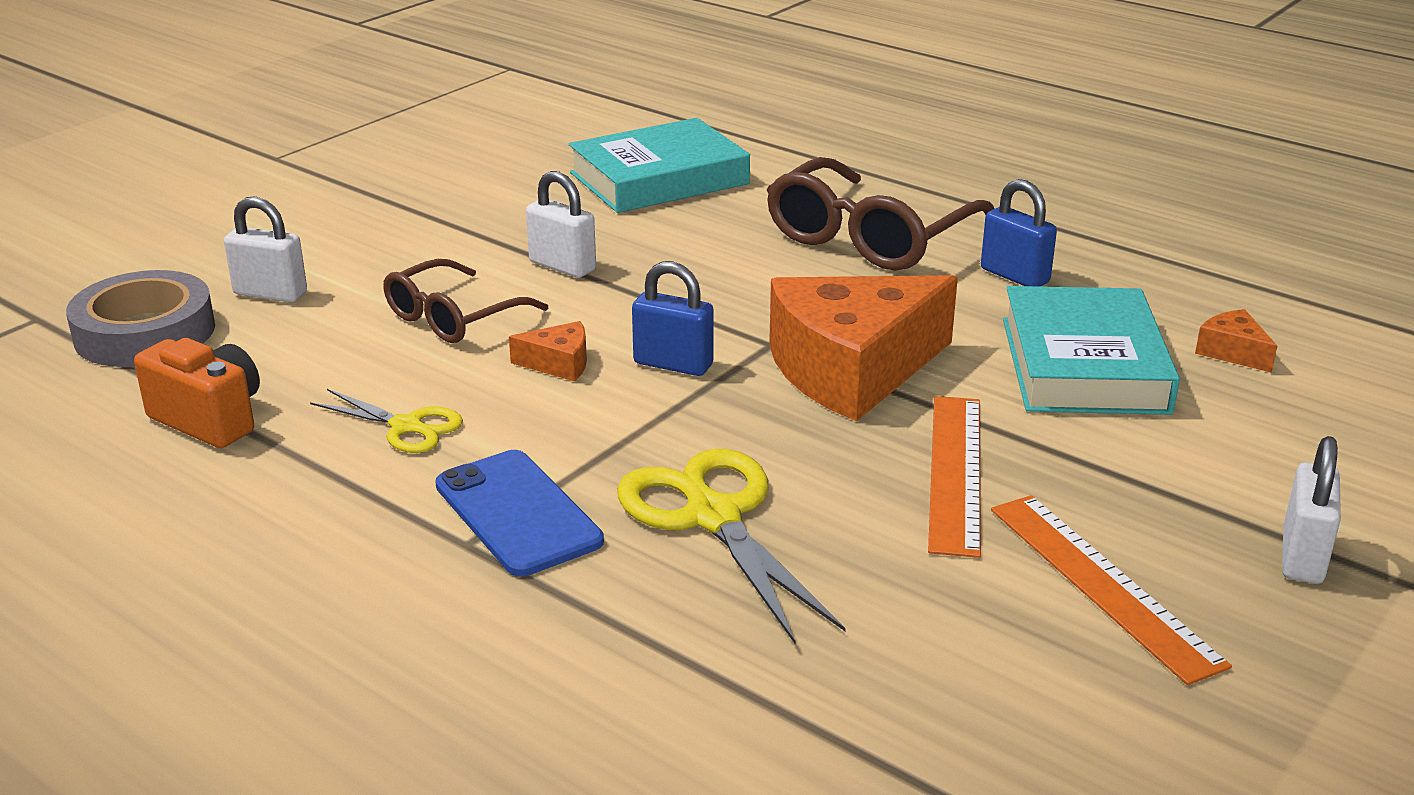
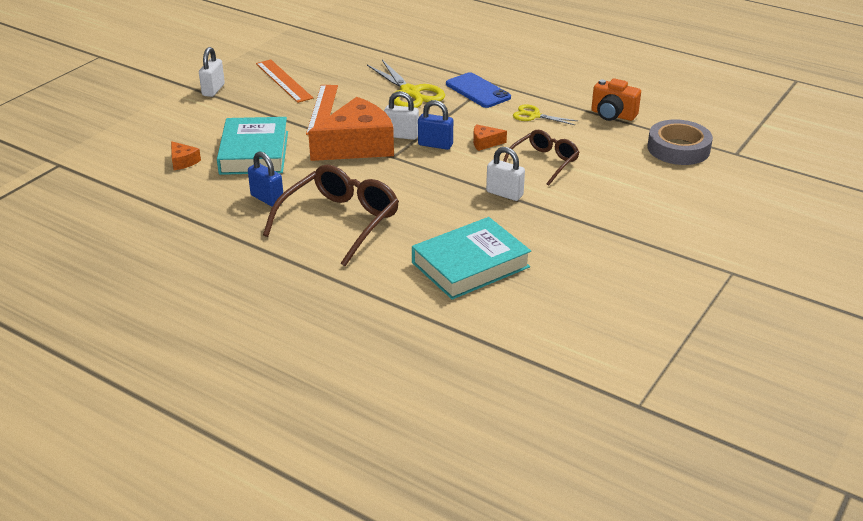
camera: 175 degrees right, 5 degrees up
white padlock [224,196,307,303] -> white padlock moved to [384,91,419,140]

